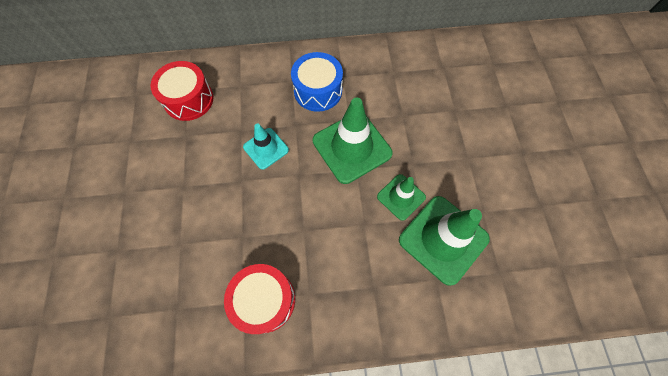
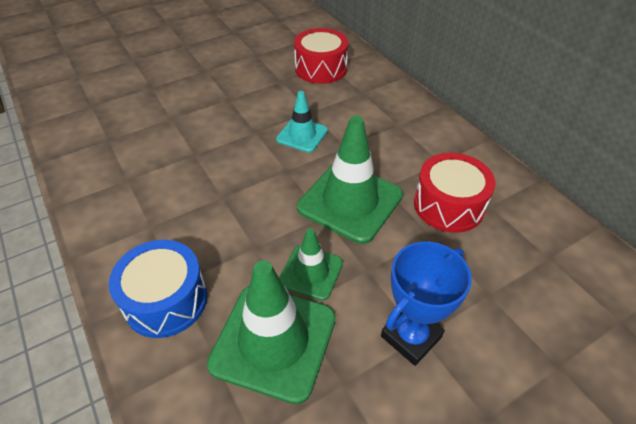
camera: 65 degrees right, 20 degrees down
red drum [224,264,295,334] -> red drum moved to [414,153,496,233]
blue drum [291,52,343,112] -> blue drum moved to [109,240,207,338]
none -> blue trophy [381,242,472,366]

